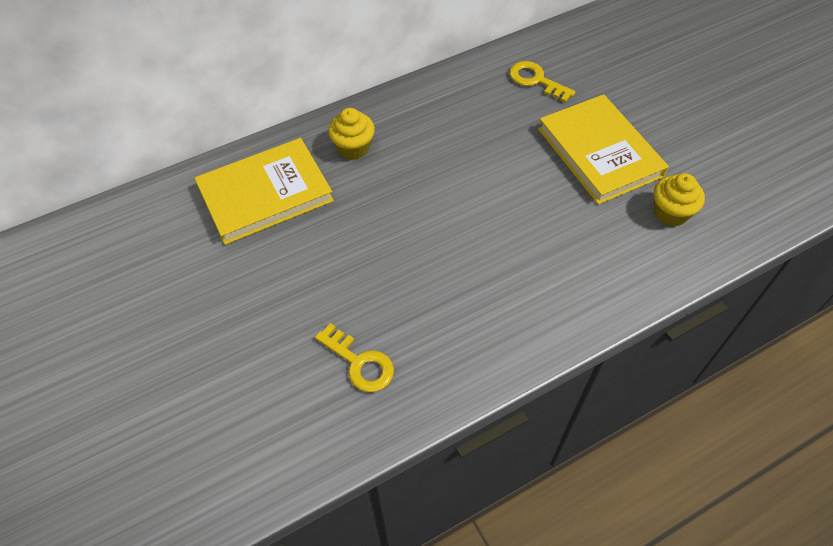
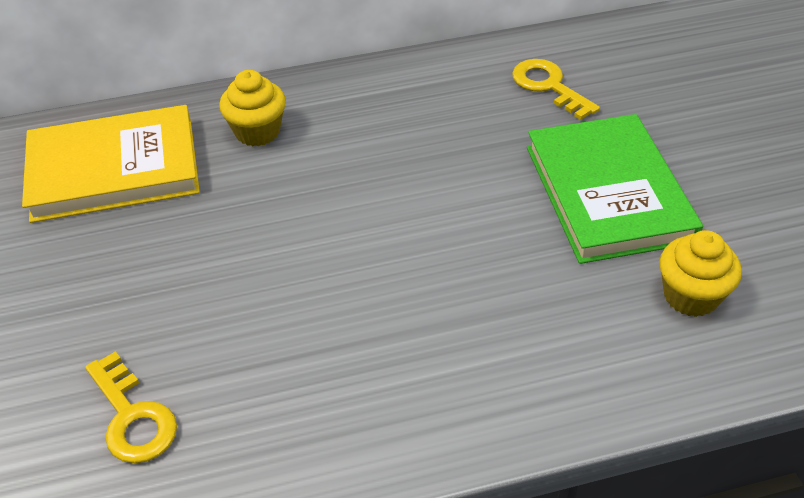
camera: 15 degrees right, 10 degrees down
yellow book [538,94,669,205] -> green book [527,114,703,264]

